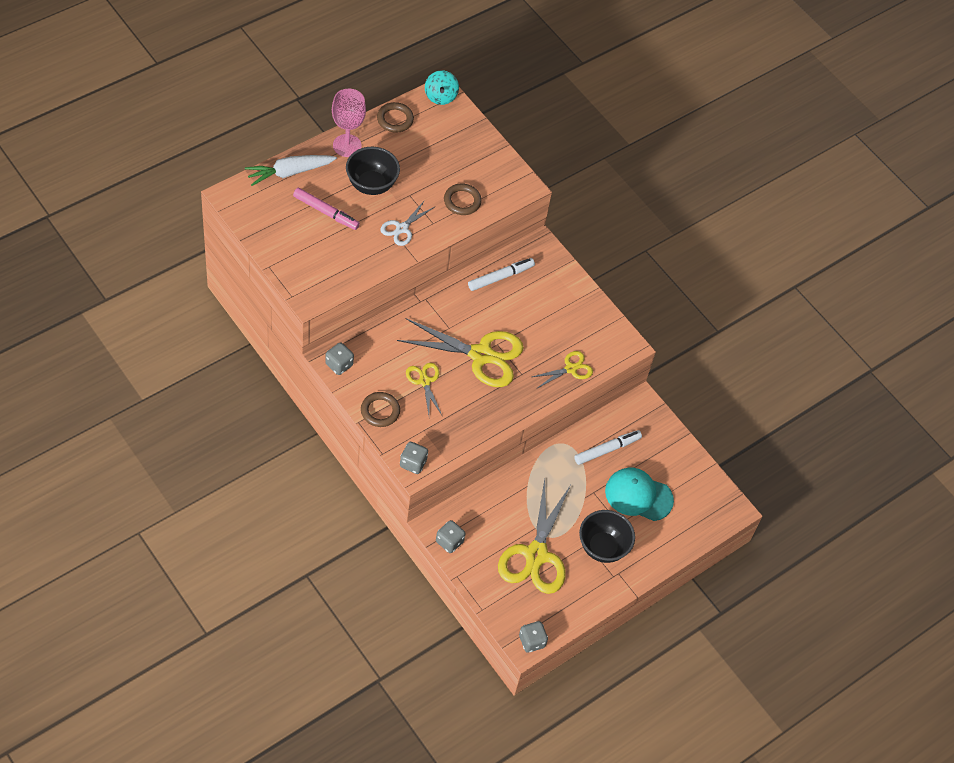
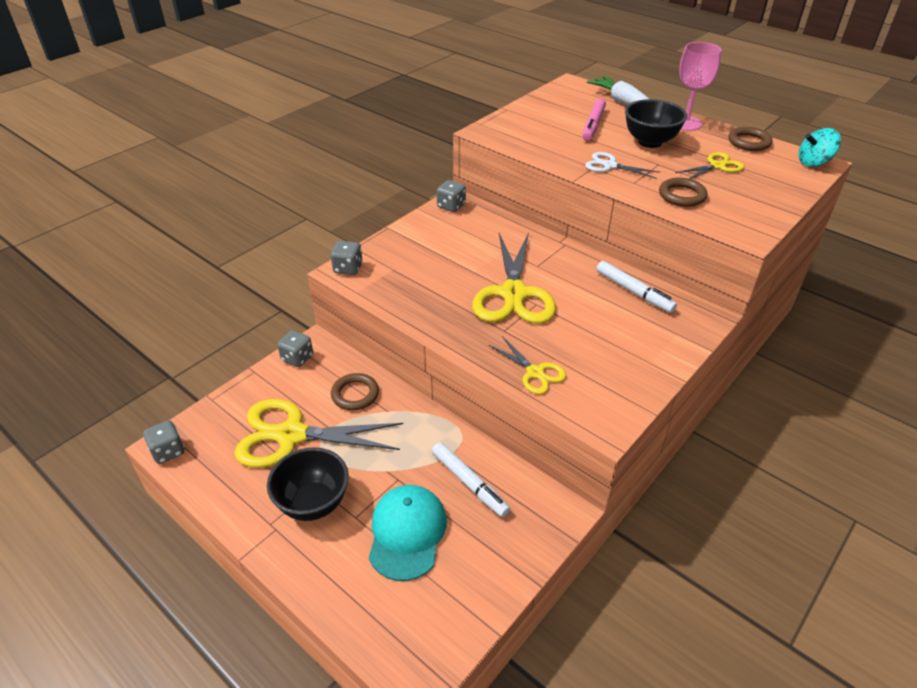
camera: 85 degrees right, 15 degrees down
brown ring [361,392,400,427] -> brown ring moved to [331,373,379,410]
yellow scissors [406,363,443,417] -> yellow scissors moved to [675,152,745,179]

